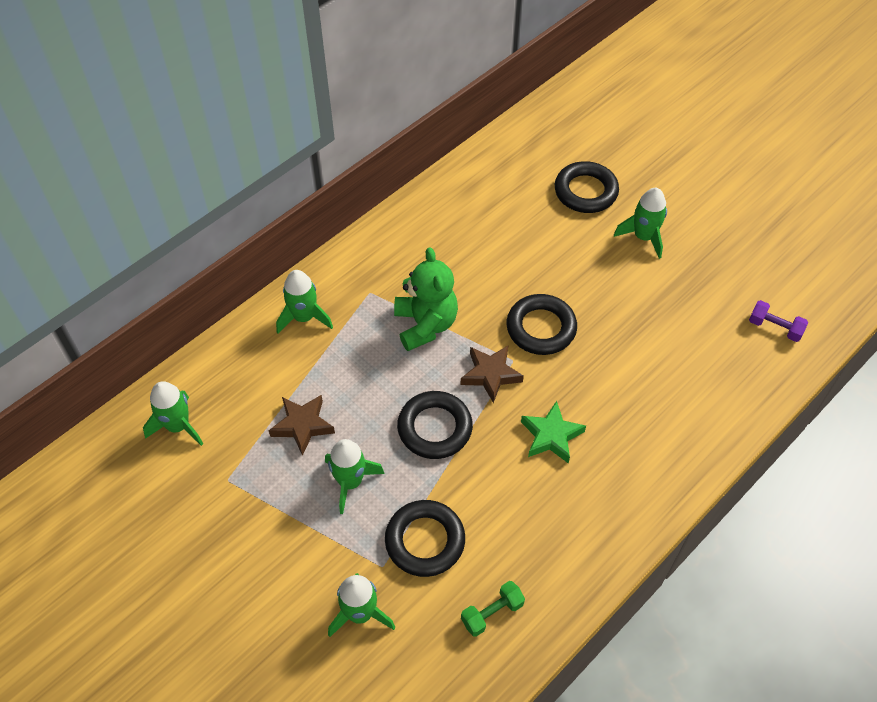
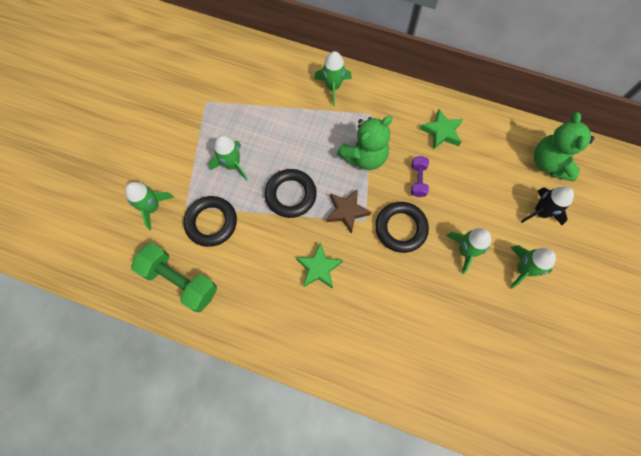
camera: 65 degrees right, 15 degrees up
green rocket [143,381,203,446] -> green rocket moved to [446,228,491,274]
brown star [268,395,335,456] -> none
green dumbbell [461,581,525,637] -> green dumbbell [131,243,217,312], size x1.92
black ring [555,161,619,213] -> black rocket [520,187,574,225]
purple dumbbell [749,300,808,342] -> purple dumbbell moved to [411,156,429,197]
none -> green star [420,109,463,150]
none -> green teddy bear [534,112,594,181]

